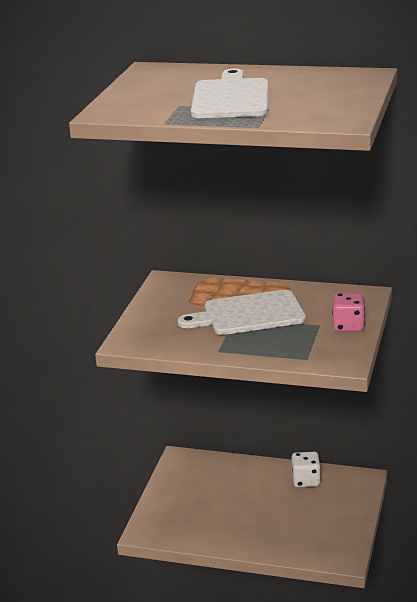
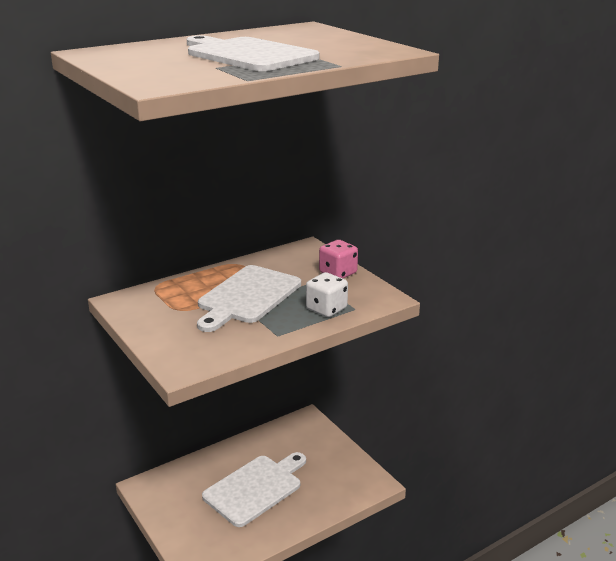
camera: 50 degrees left, 0 degrees up
white dice [292,452,321,487] -> white dice moved to [306,272,348,317]
none -> white cutting board [202,452,306,527]

